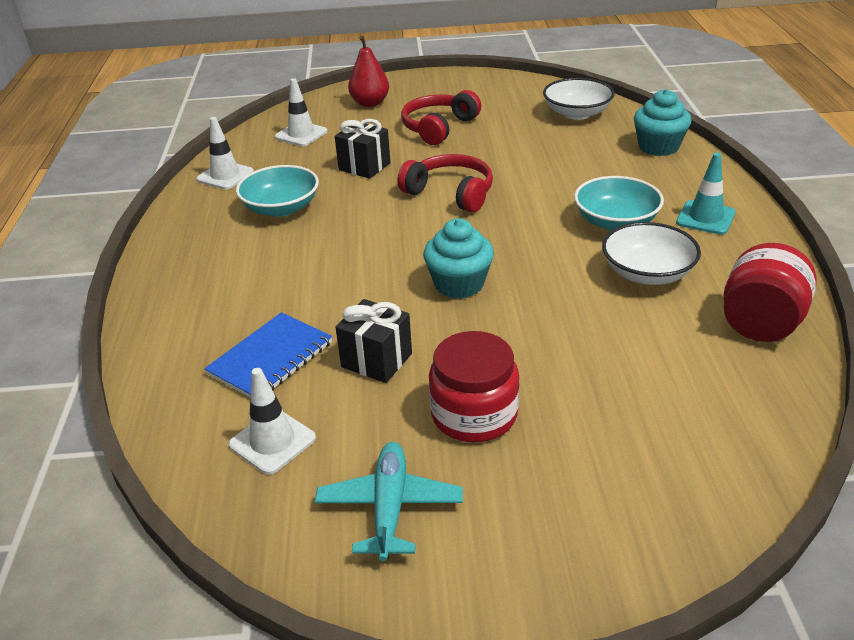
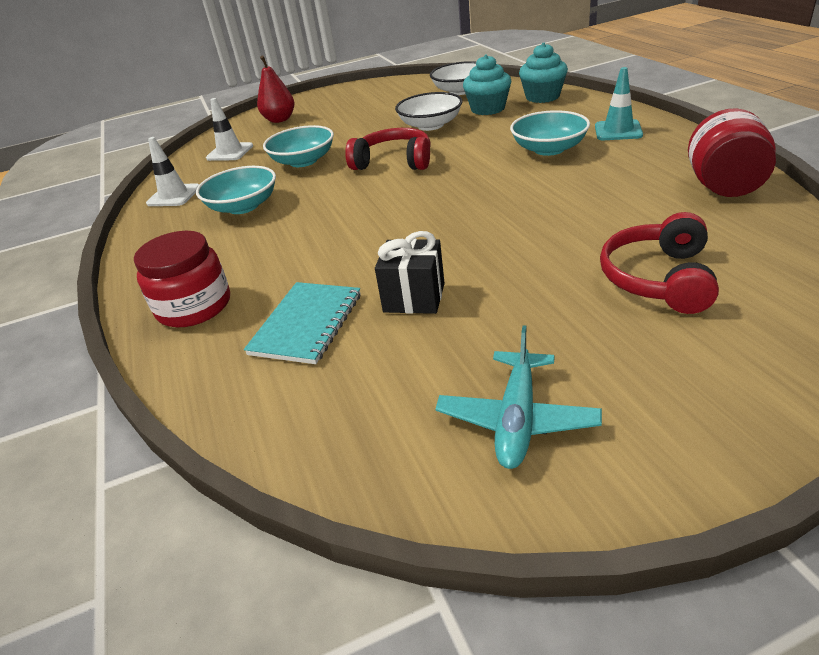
camera: 15 degrees left, 0 degrees up
blue notebook [204,312,332,398] -> turquoise notebook [244,282,361,364]
white traffic cone [229,368,316,475] -> none
turquoise plane [315,442,463,561] -> turquoise plane turned 150 degrees counterclockwise [435,325,602,469]
black gift [335,119,390,179] -> turquoise bowl [263,125,334,167]
red headphones [401,90,481,145] -> red headphones moved to [600,212,719,314]
turquoise cupcake [423,218,494,299] -> turquoise cupcake moved to [463,54,511,115]
red jar [429,331,520,442] -> red jar moved to [134,231,230,327]
white bowl [602,222,701,285] -> white bowl moved to [395,92,463,131]

